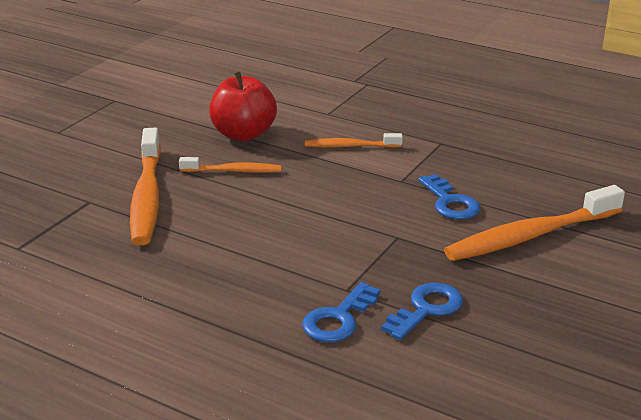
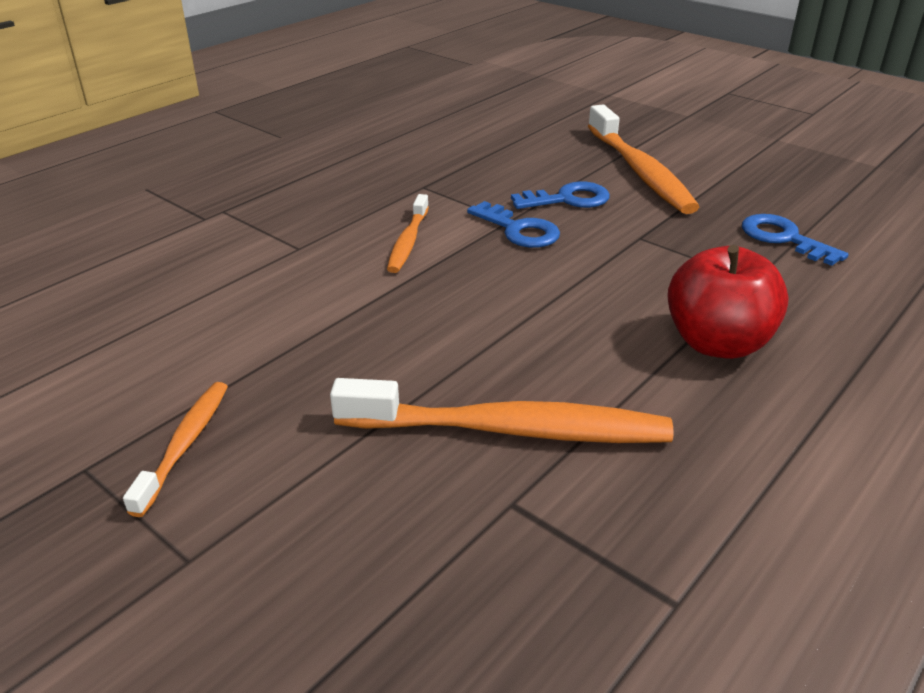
camera: 80 degrees left, 5 degrees up
orange toothbrush [179,157,281,173] -> orange toothbrush moved to [123,382,228,517]
red apple [209,71,277,141] -> red apple moved to [667,245,789,359]
blue key [302,282,380,342] -> blue key moved to [467,201,560,248]

